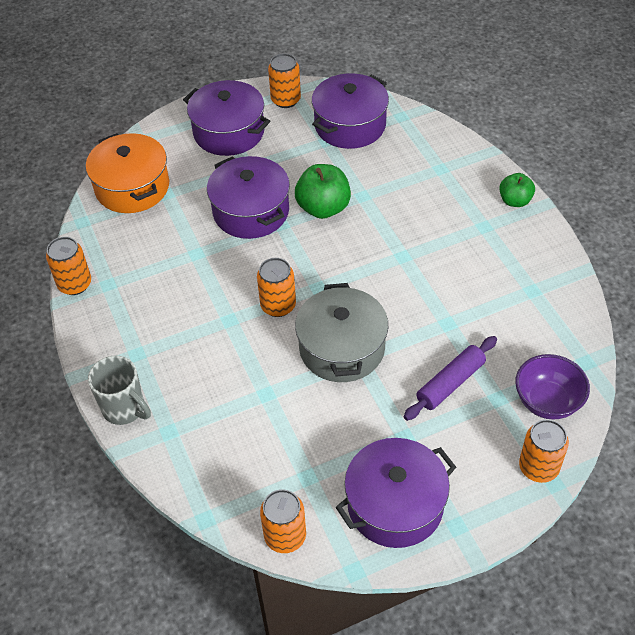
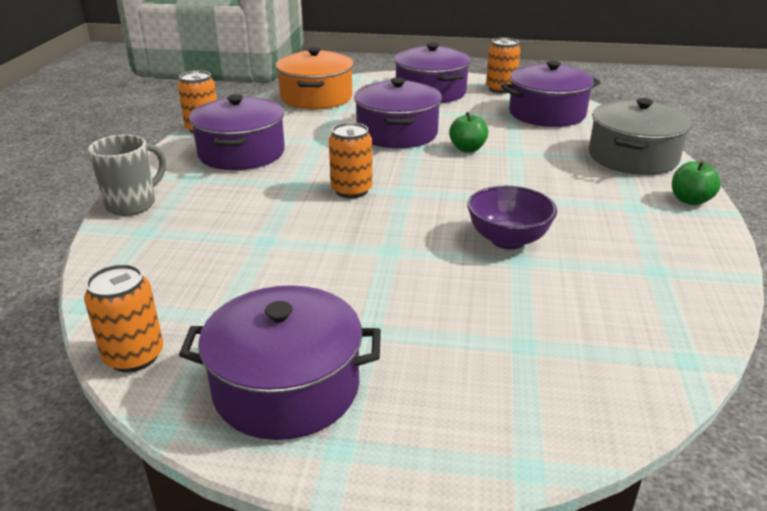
camera: 30 degrees right, 20 degrees down
grey mug [88,355,151,425] -> grey mug turned 120 degrees counterclockwise [88,134,166,216]
green apple [295,164,351,219] -> green apple [449,112,488,152], size x0.63
grey pot [295,283,388,382] -> grey pot moved to [589,98,692,175]
purple rolling pin [404,336,497,421] -> none
purple bowl [515,354,590,420] -> purple bowl moved to [467,186,557,249]
orange can [519,419,569,483] -> none
none -> purple pot [189,94,285,170]

